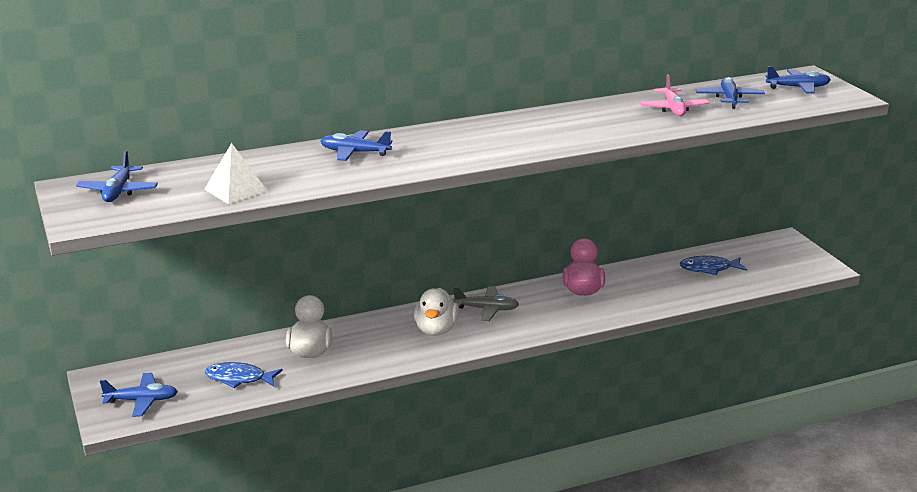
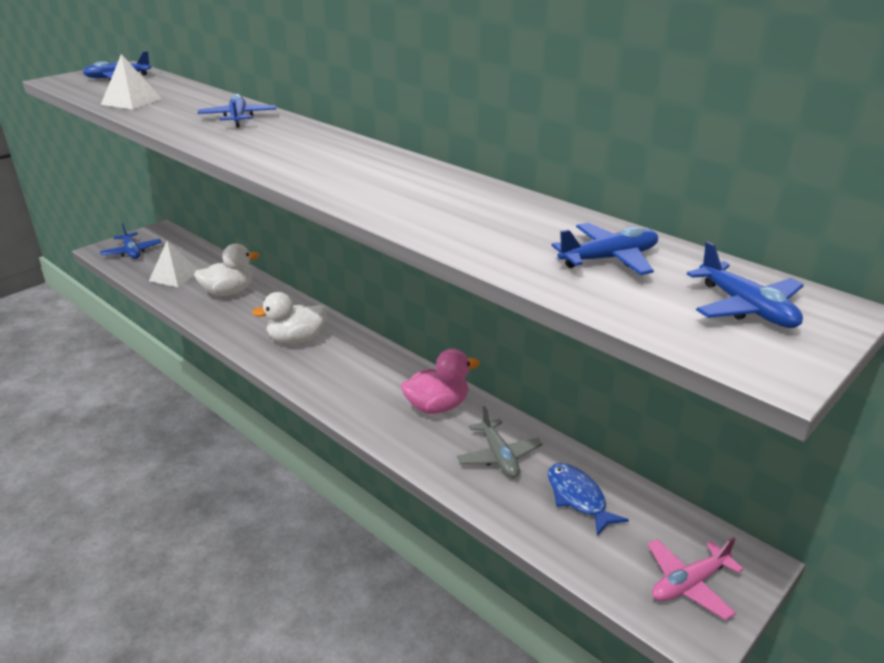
camera: 65 degrees right, 5 degrees up
blue fish [205,362,283,388] -> white pyramid [149,241,198,287]
grey plane [453,286,519,321] -> grey plane moved to [457,406,543,478]
pink plane [640,74,710,116] -> pink plane moved to [648,537,744,620]

